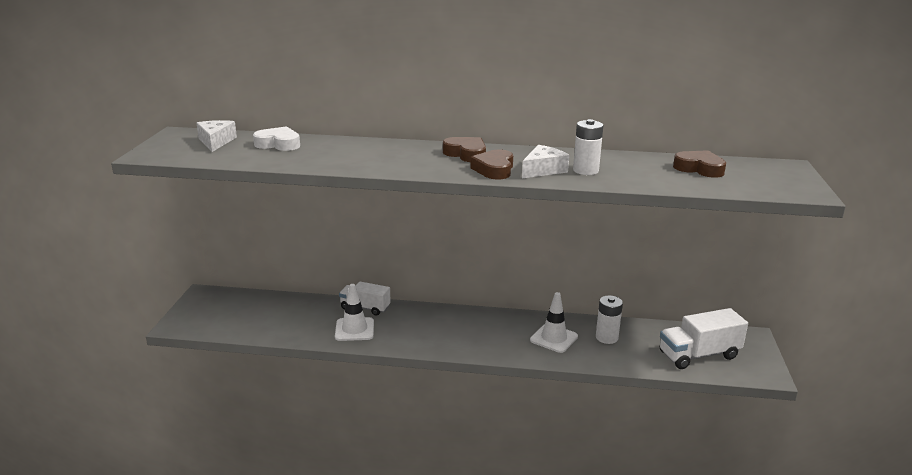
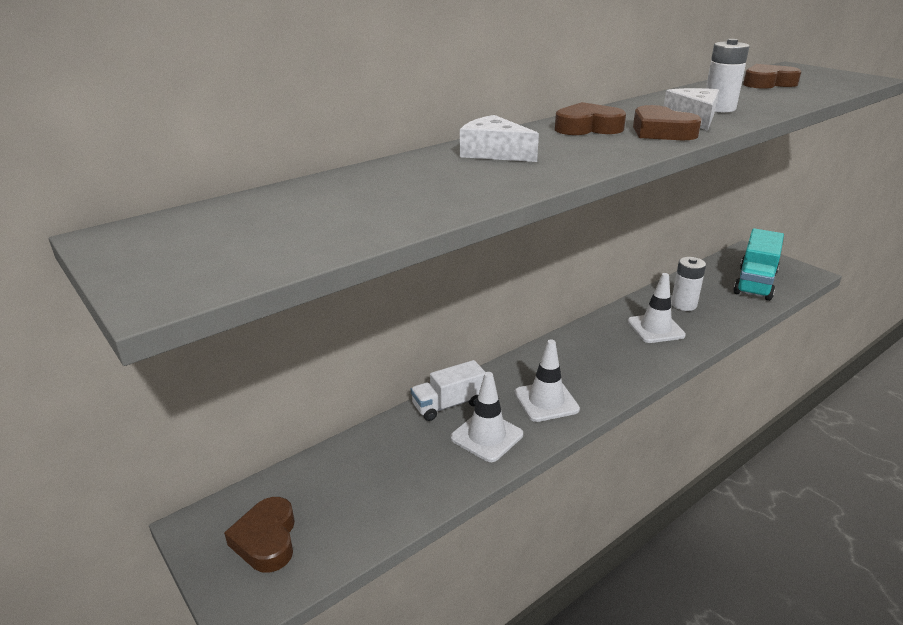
camera: 45 degrees left, 5 degrees up
white cheese [196,120,237,152] -> white cheese moved to [460,115,539,162]
white heart [253,126,300,151] -> none
white truck [660,308,748,369] -> turquoise truck [733,228,784,301]
none -> brown heart [224,497,295,573]
none -> white traffic cone [514,339,580,422]

